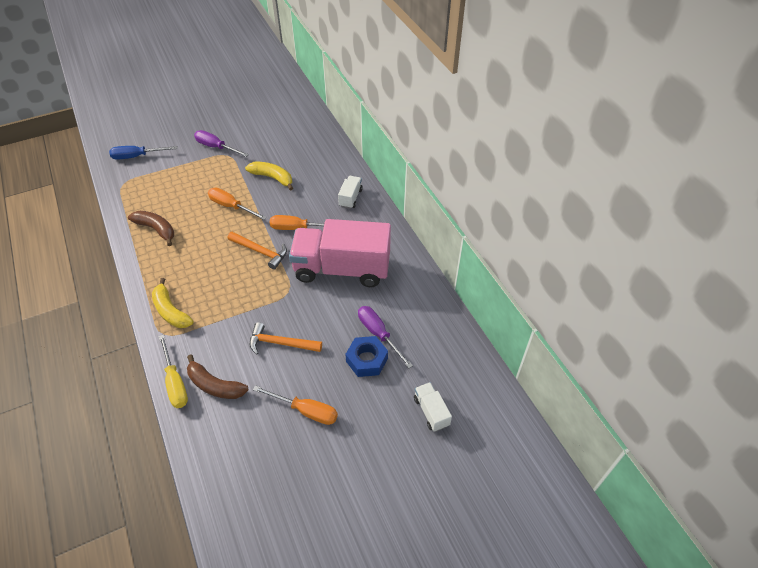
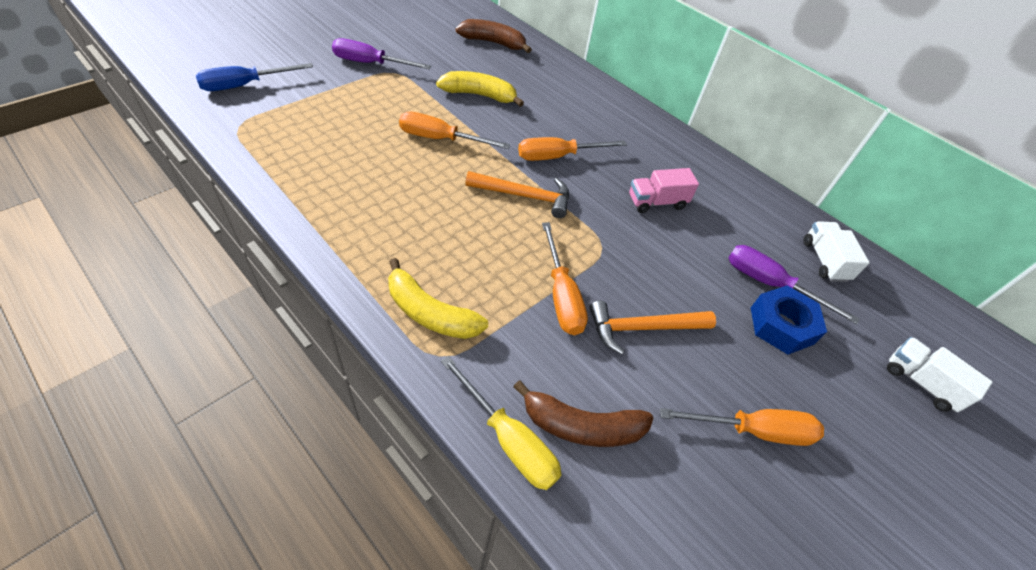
camera: 25 degrees left, 0 degrees up
brown banana [128,211,174,246] -> brown banana moved to [455,19,532,53]
pink truck [289,219,391,287] -> pink truck [629,168,699,213], size x0.41
white truck [338,176,363,209] -> white truck moved to [803,221,870,282]
none -> orange screwdriver [542,222,588,335]

